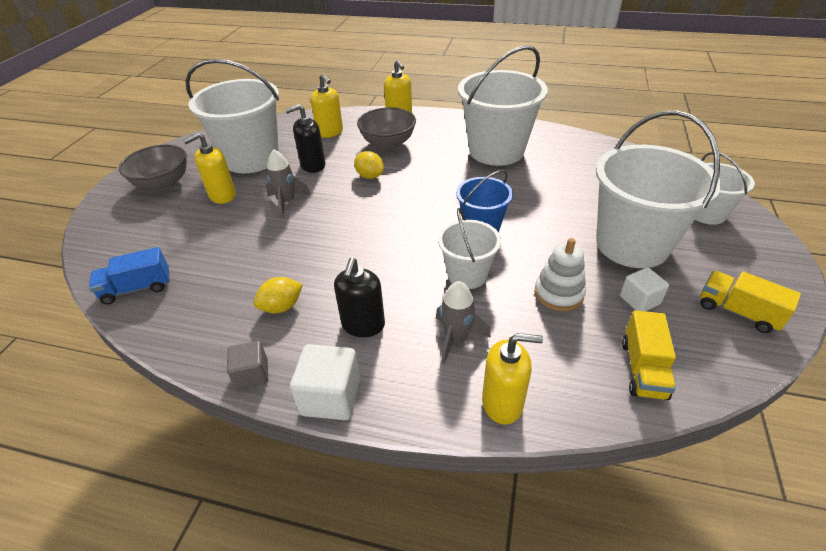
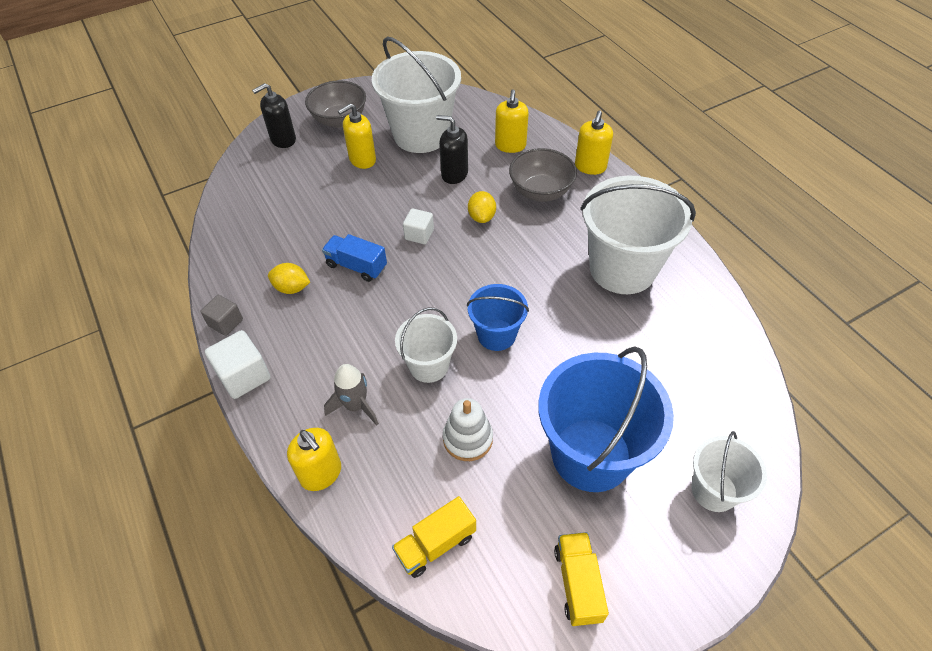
camera: 45 degrees right, 10 degrees up
blue truck [89,247,170,305] -> blue truck moved to [322,234,387,282]
yellow soap dispenser [183,133,236,204] -> yellow soap dispenser turned 45 degrees counterclockwise [338,103,376,169]
grey rocket [266,150,311,218] -> none
black soap dispenser [334,258,385,337] -> black soap dispenser moved to [252,83,296,148]
white bucket [596,111,721,268] -> blue bucket [538,346,674,492]
white cube [620,267,669,311] -> white cube moved to [403,208,434,244]

